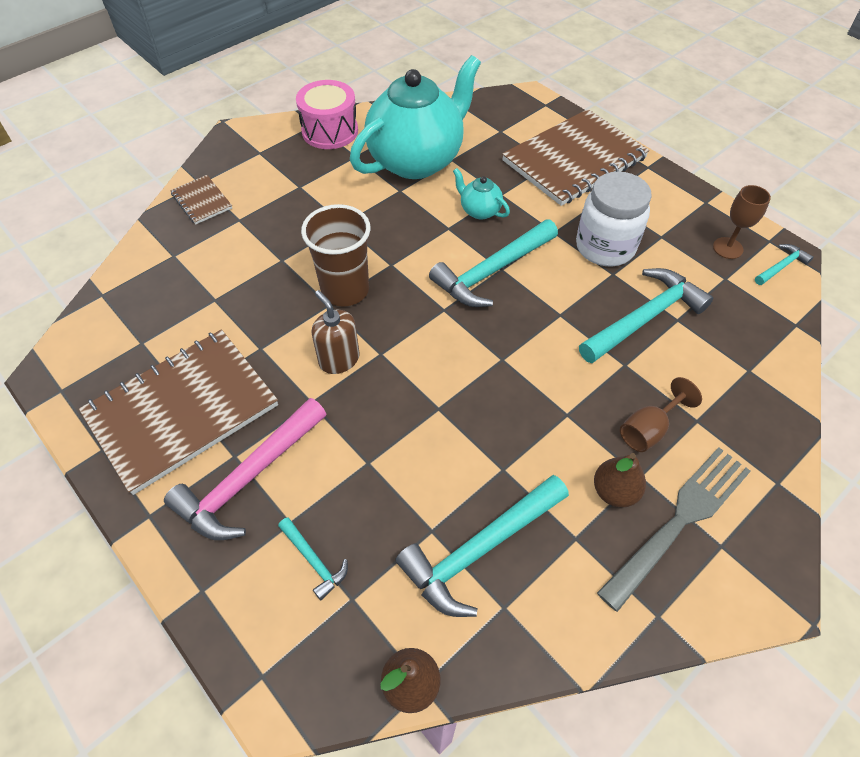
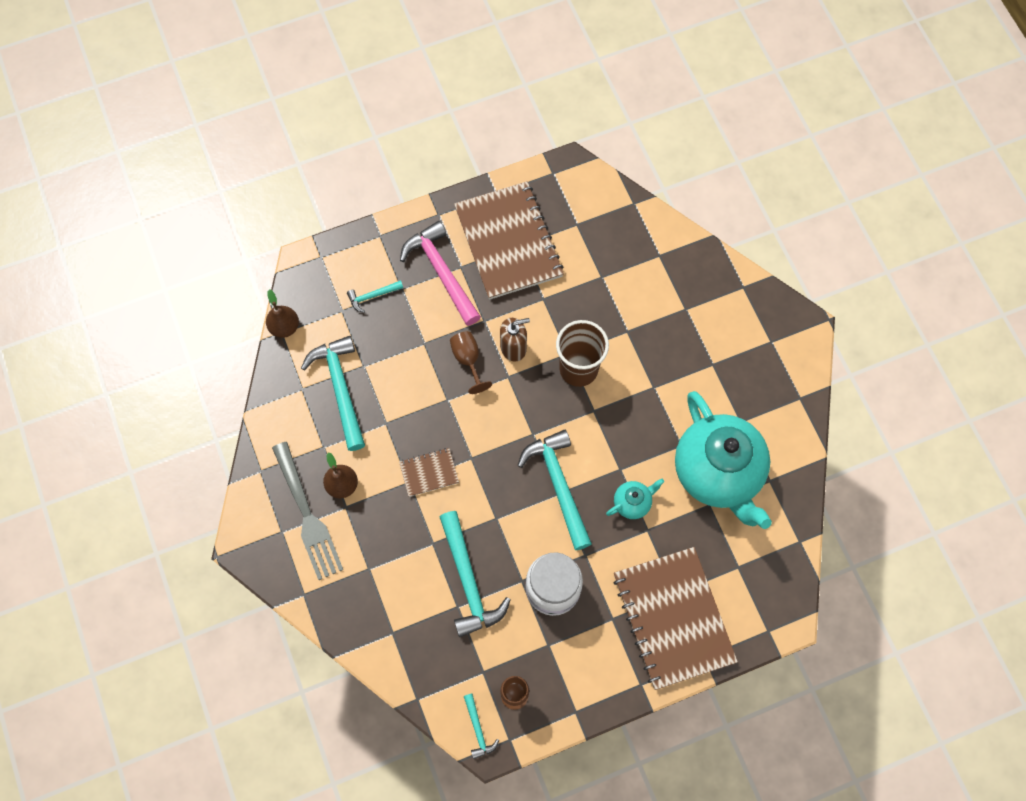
camera: 110 degrees right, 15 degrees up
brown notebook [170,175,232,224] -> brown notebook moved to [399,448,459,497]
pink drum [296,80,358,149] -> none
brown goblet [620,377,702,452] -> brown goblet moved to [450,331,492,394]

